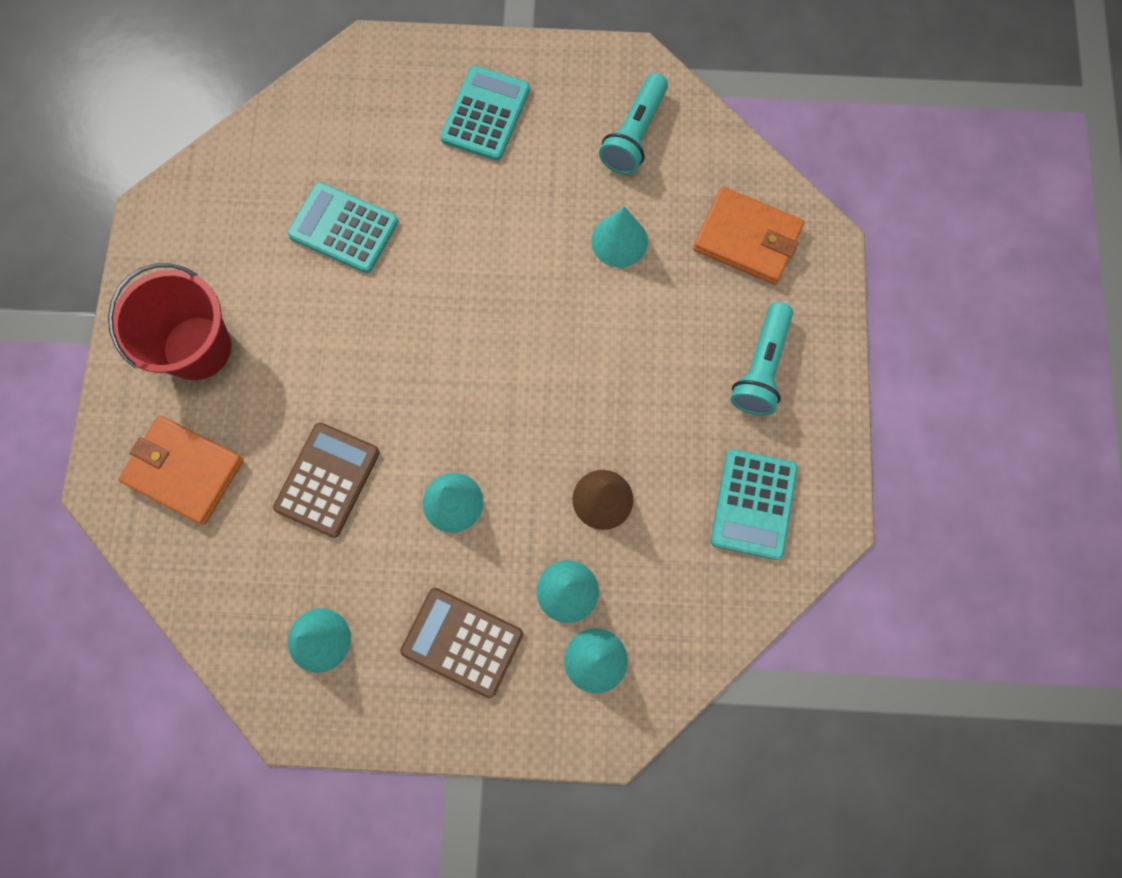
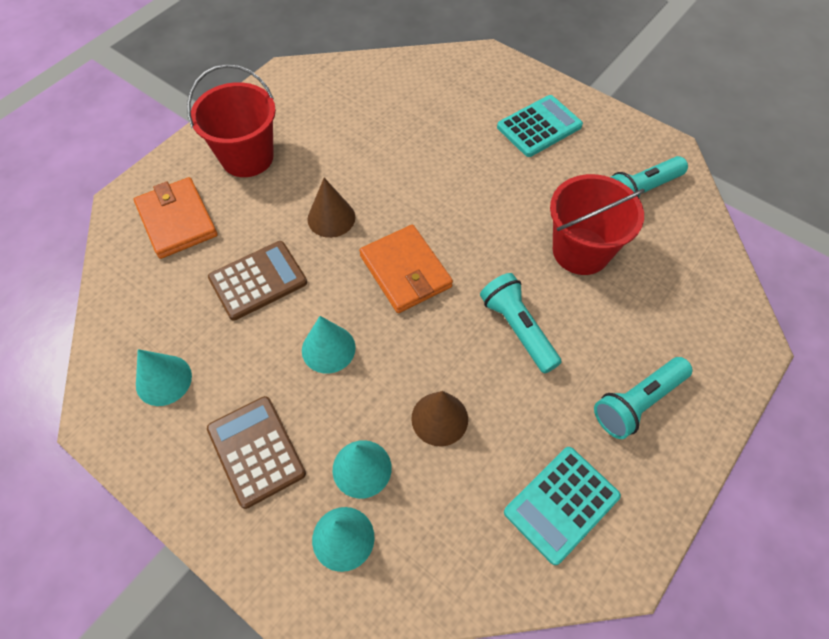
camera: 35 degrees right, 15 degrees down
turquoise calculator [287,182,398,273] -> none
turquoise cone [591,206,648,267] -> red bucket [550,174,645,275]
orange wallet [693,187,804,285] -> orange wallet moved to [359,225,453,313]
none -> brown cone [307,178,355,238]
none -> turquoise flashlight [480,273,562,374]

